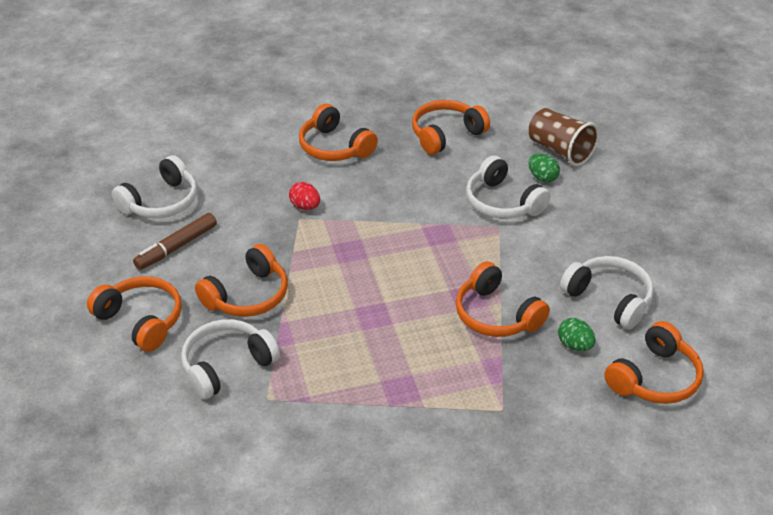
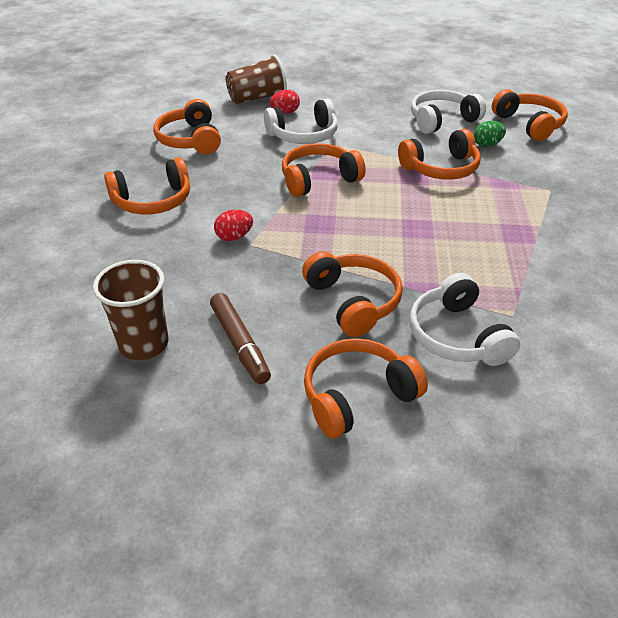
camera: 70 degrees left, 0 degrees up
white headphones [112,155,197,218] -> brown cup [93,260,169,360]
green egg [528,154,560,183] -> red egg [270,90,300,114]
none -> orange headphones [282,143,366,197]

